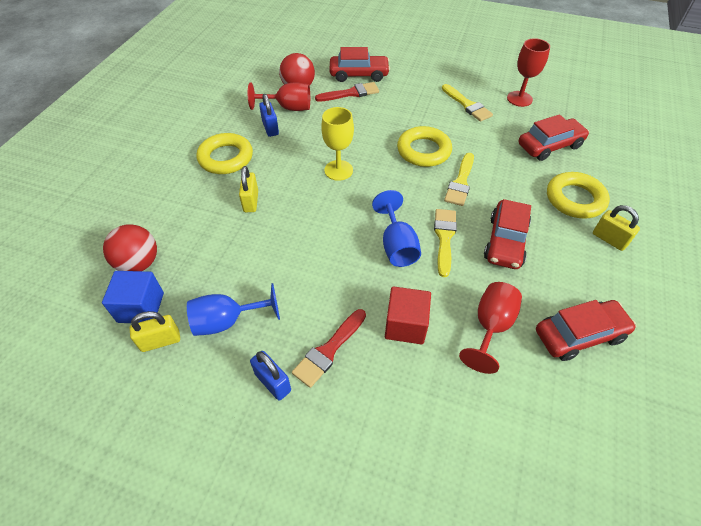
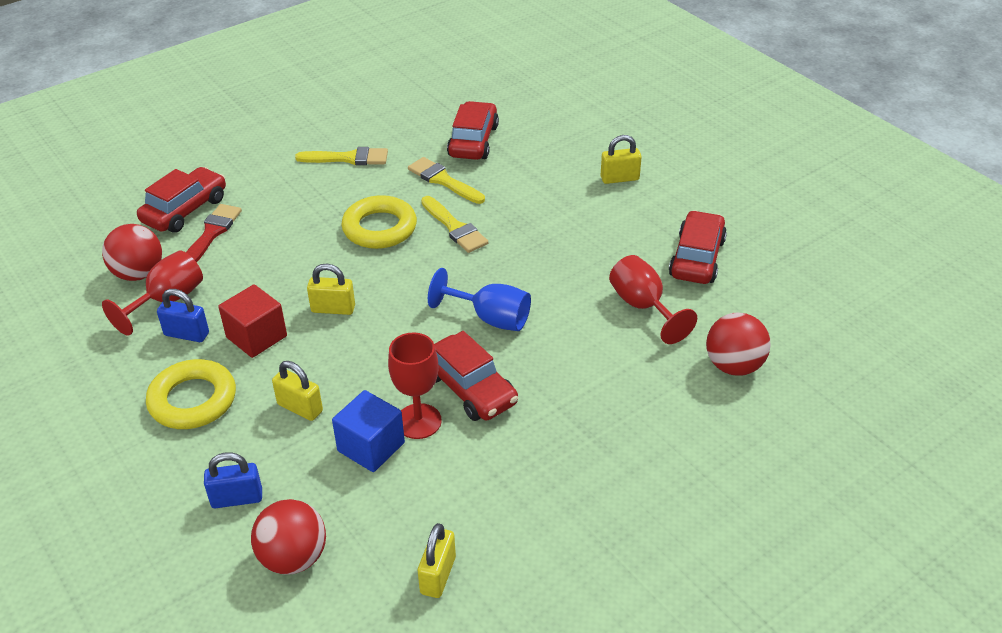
camera: 55 degrees left, 10 degrees down
blue cube [102,271,164,323] -> blue cube moved to [332,390,405,472]
blue goblet [187,283,280,336] -> none
blue padlock [250,351,291,400] -> blue padlock moved to [204,452,262,508]
red brush [292,309,366,388] -> none
yellow goblet [321,107,354,181] -> yellow padlock [307,264,355,315]
red cube [385,286,431,344] -> red cube moved to [218,284,287,358]
yellow brush [434,209,457,277] -> yellow brush moved to [408,157,485,204]
red car [484,199,531,269] -> red car moved to [434,331,518,421]
red goblet [507,38,550,107] -> red goblet moved to [388,332,442,439]
yellow ring [547,172,610,219] -> none
none -> red ball [706,313,771,376]

